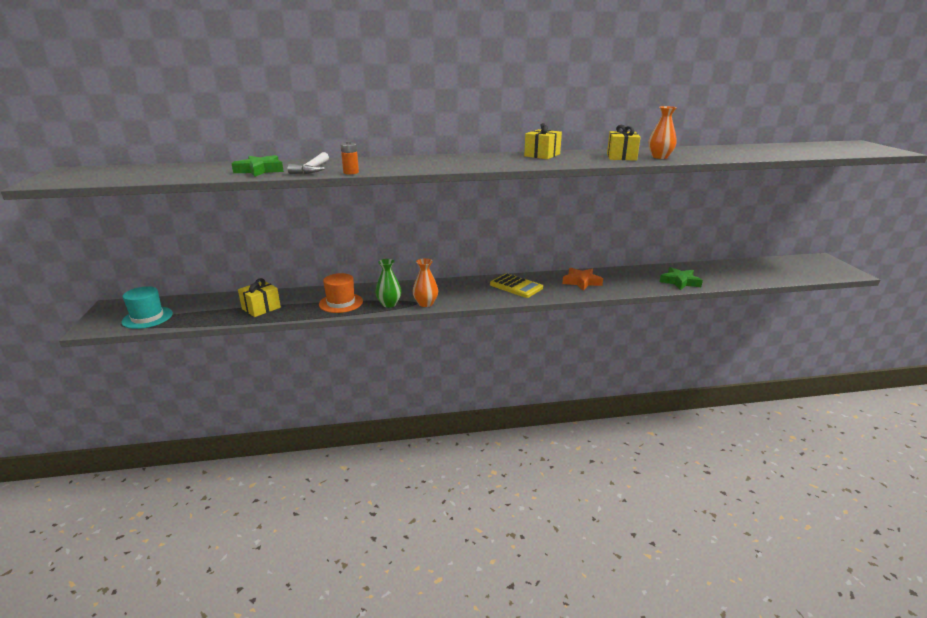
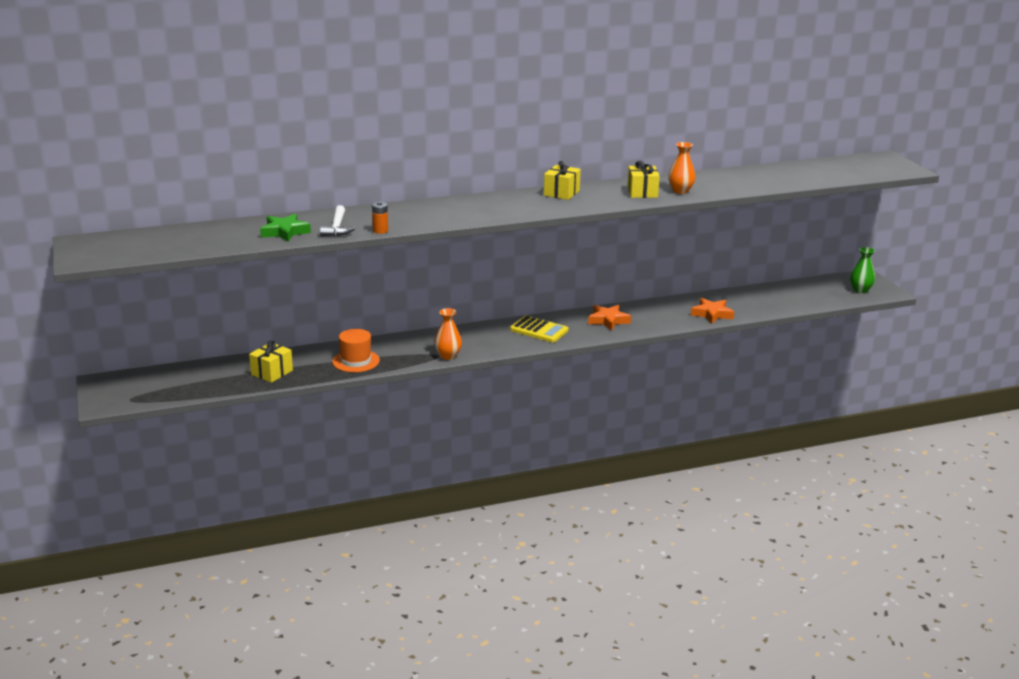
camera: 10 degrees left, 0 degrees up
turquoise hat [121,286,173,329] -> none
green vase [375,259,401,308] -> green vase moved to [850,247,875,293]
green star [660,267,703,290] -> orange star [691,298,734,324]

